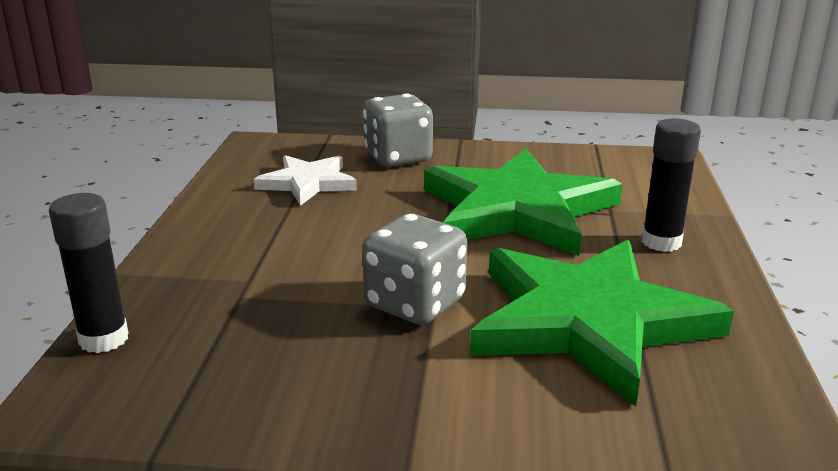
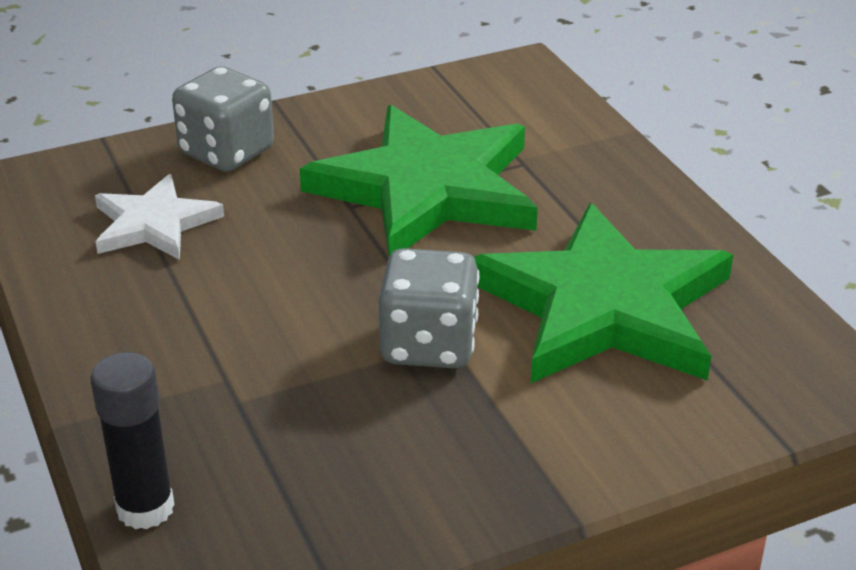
camera: 30 degrees left, 10 degrees up
black glue stick [642,118,701,252] -> none

